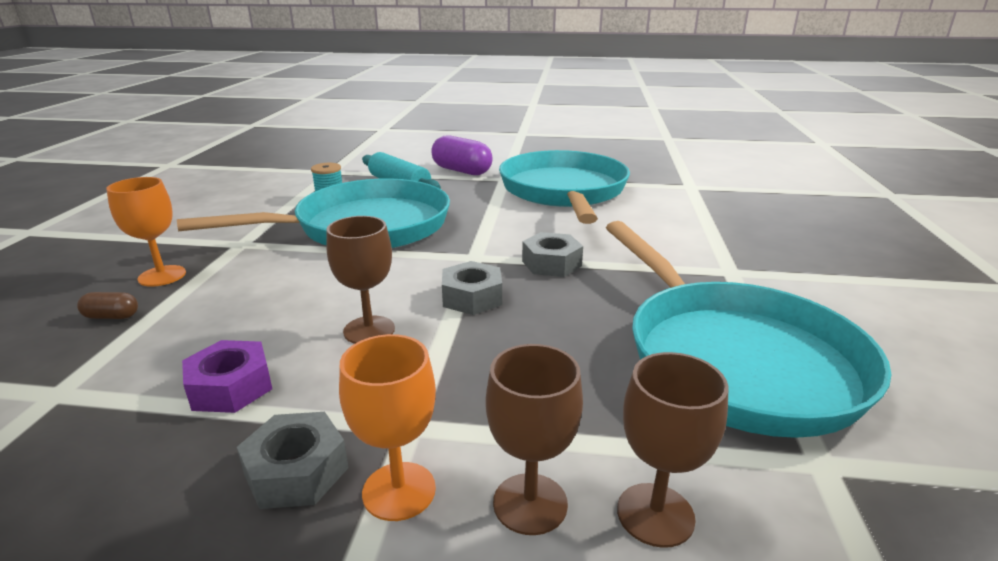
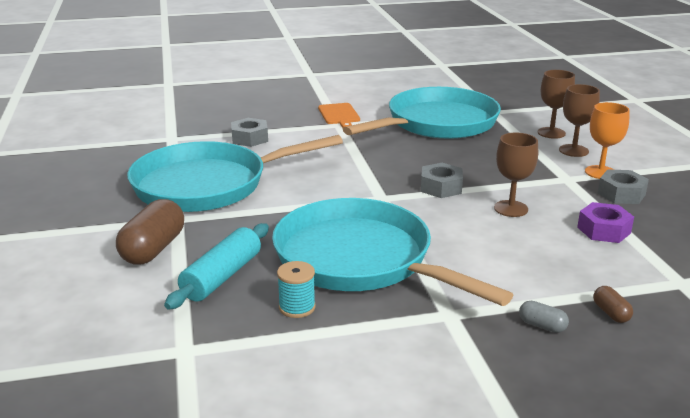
camera: 110 degrees left, 0 degrees up
orange goblet [106,177,186,287] -> grey capsule [519,301,569,333]
purple capsule [431,136,493,175] -> brown capsule [116,199,184,265]
grey nut [522,232,583,277] -> grey nut moved to [231,118,268,147]
none -> orange cutting board [318,103,360,128]

